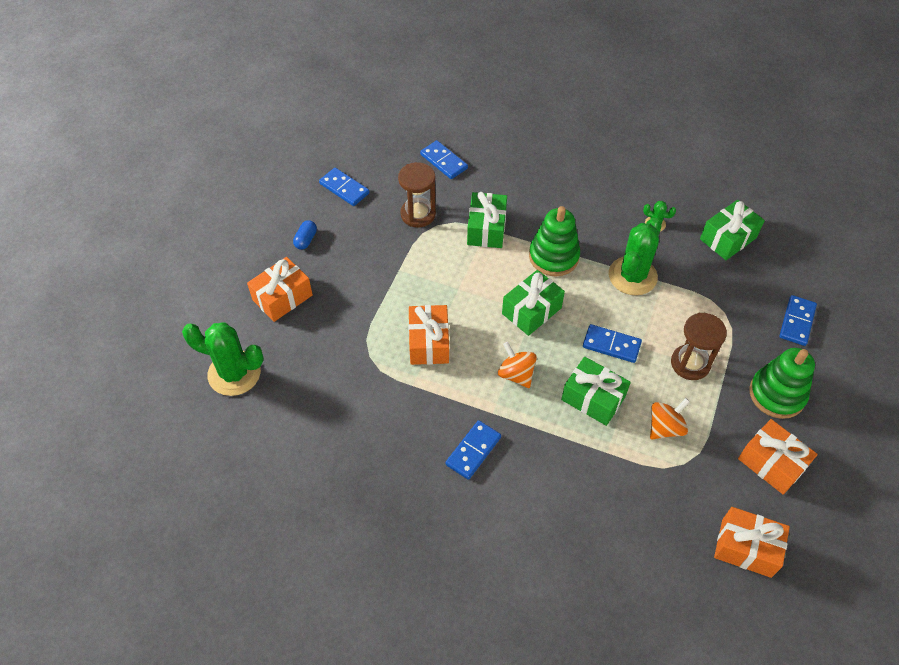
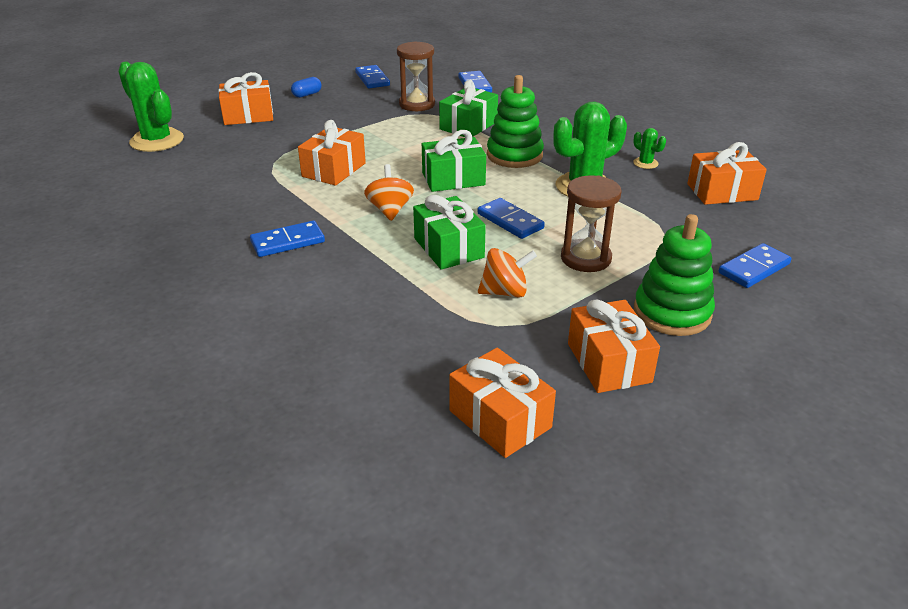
camera: 30 degrees right, 20 degrees down
green gift [700,200,765,260] -> orange gift [687,142,767,205]

